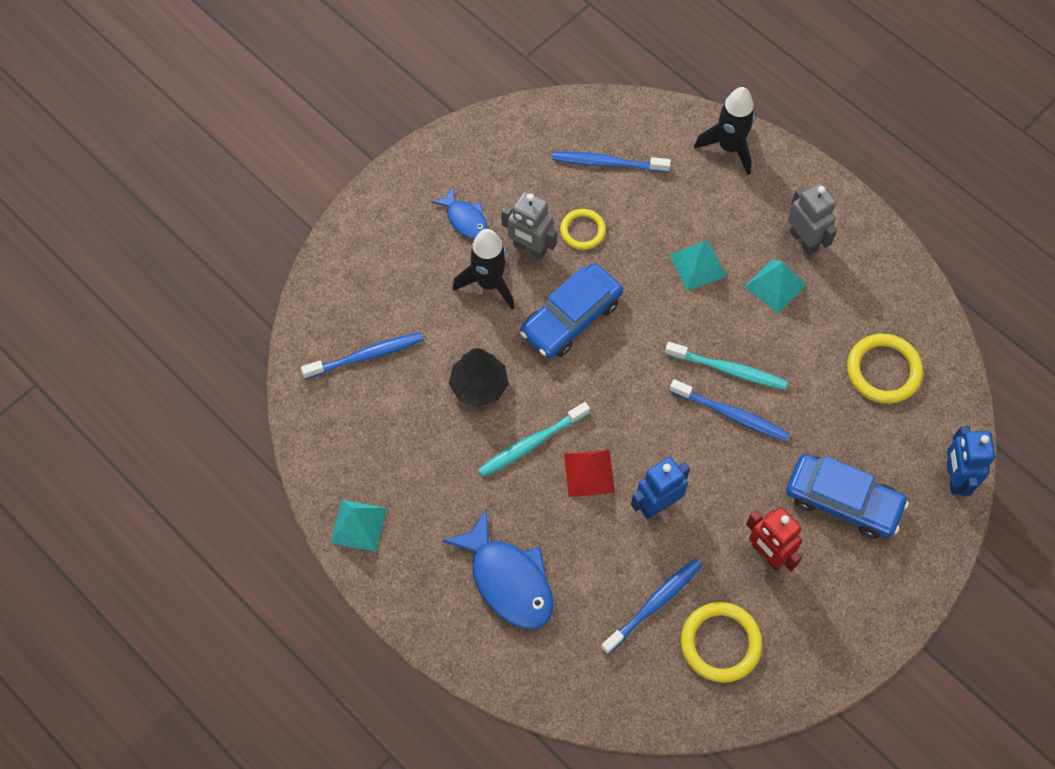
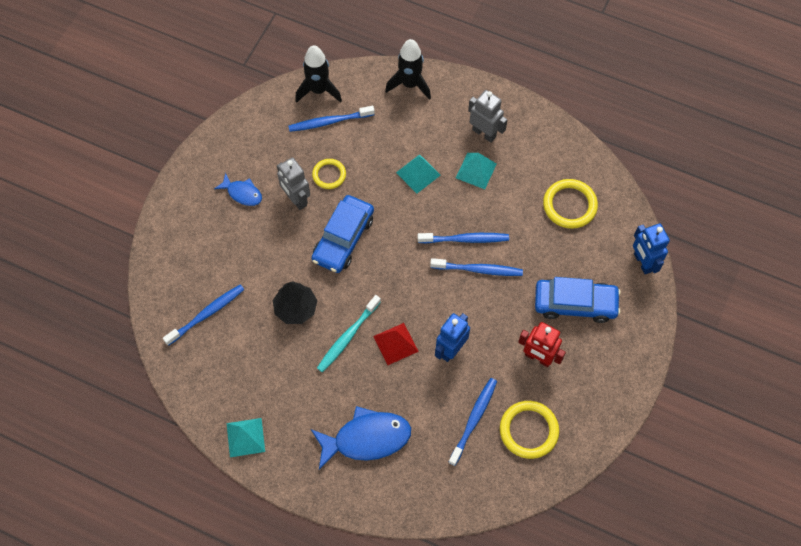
camera: 20 degrees left, 0 degrees up
blue fish [442,508,554,629] -> blue fish turned 45 degrees counterclockwise [311,406,411,470]
black rocket [453,229,514,309] -> black rocket moved to [295,45,342,103]
grey robot [501,191,557,259] -> grey robot turned 45 degrees clockwise [277,157,310,210]
turquoise toothbrush [665,342,788,390] -> blue toothbrush [418,233,509,243]

